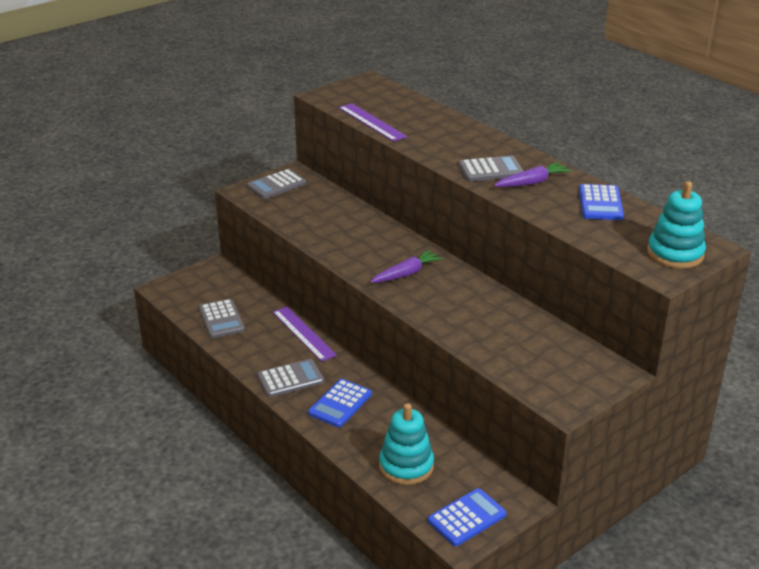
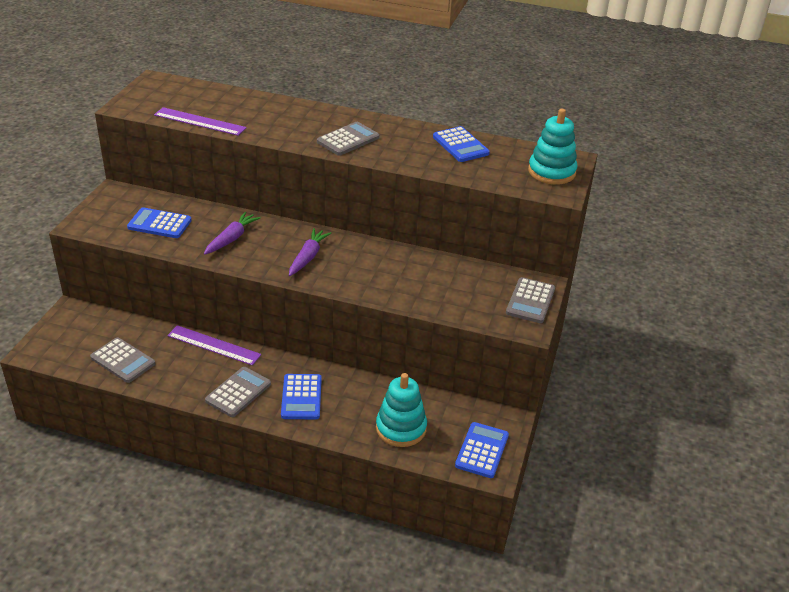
camera: 35 degrees left, 5 degrees up
grey calculator [247,169,306,199] -> grey calculator moved to [506,277,555,323]
purple carrot [494,162,572,187] -> purple carrot moved to [204,212,261,255]
none -> blue calculator [127,207,192,238]

